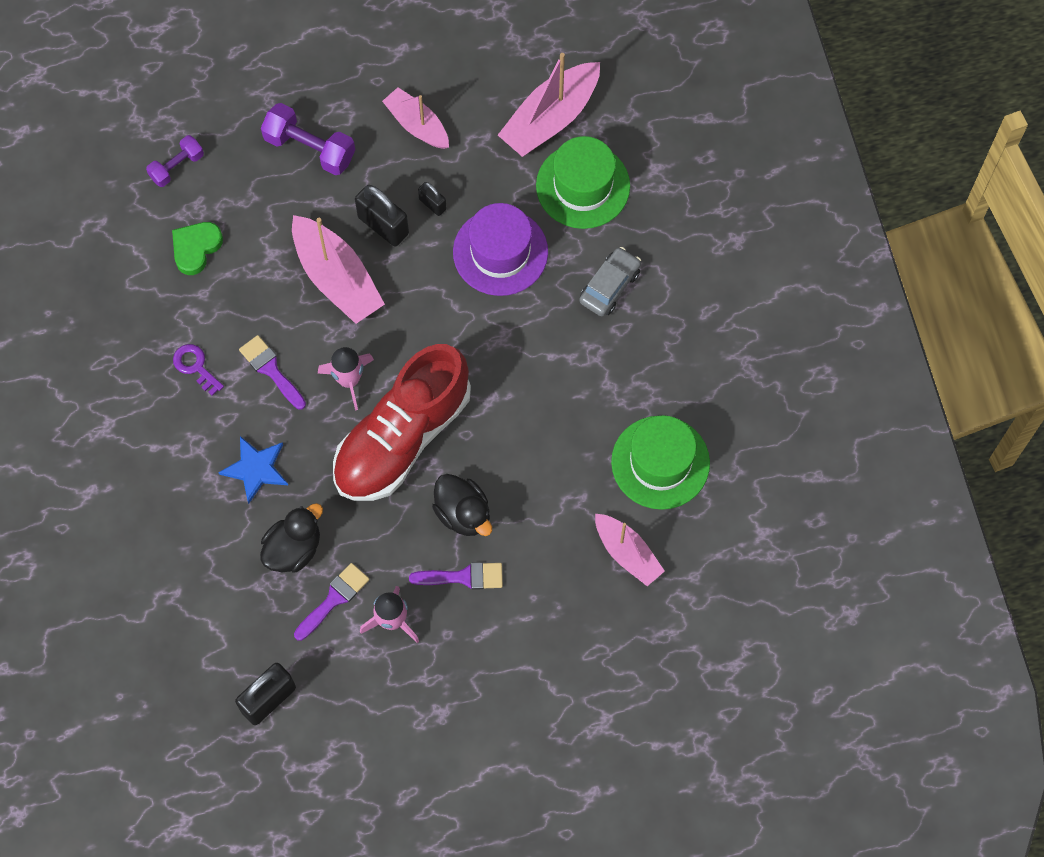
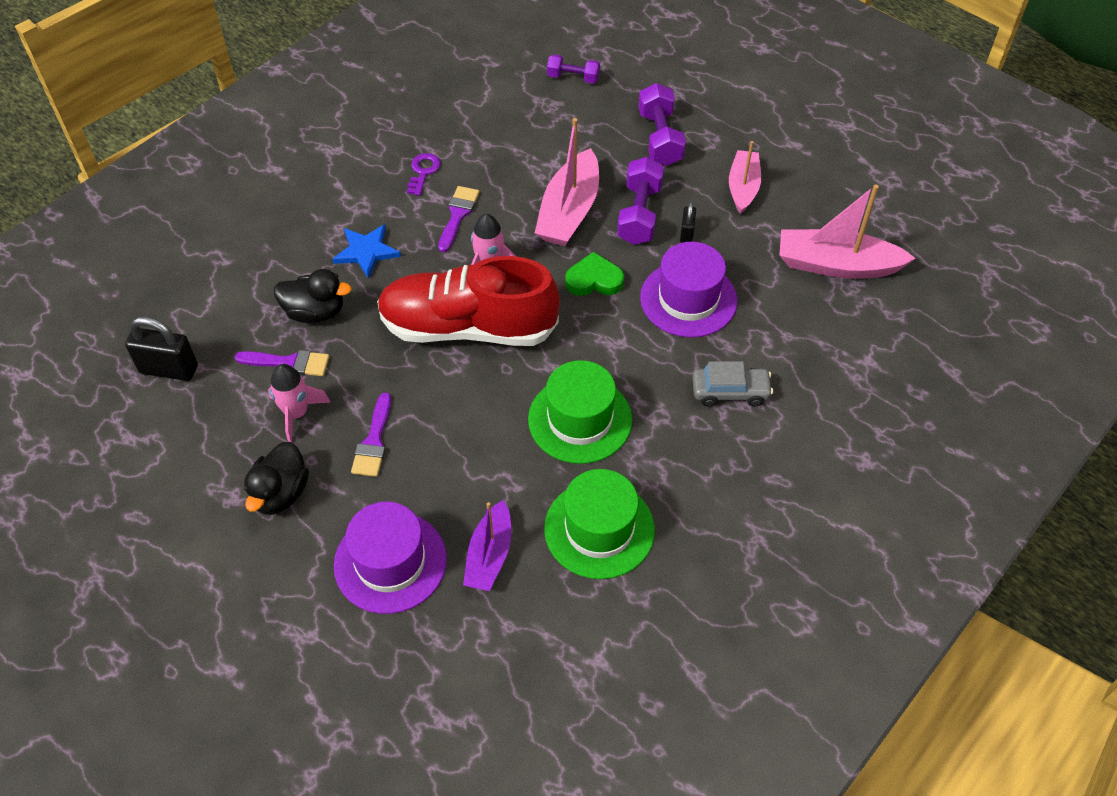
camera: 55 degrees right, 15 degrees down
green heart [172,222,223,275] -> green heart moved to [565,252,624,296]
black padlock [355,185,409,246] -> purple dumbbell [617,157,664,245]
purple brush [409,562,503,590] -> purple brush turned 45 degrees clockwise [351,392,391,477]
black duck [432,474,492,536] -> black duck moved to [244,442,309,515]
green hat [536,136,630,229] -> green hat moved to [528,360,632,464]
pink boat [595,514,665,586] -> purple boat [463,500,511,591]
none -> purple hat [334,502,447,614]

